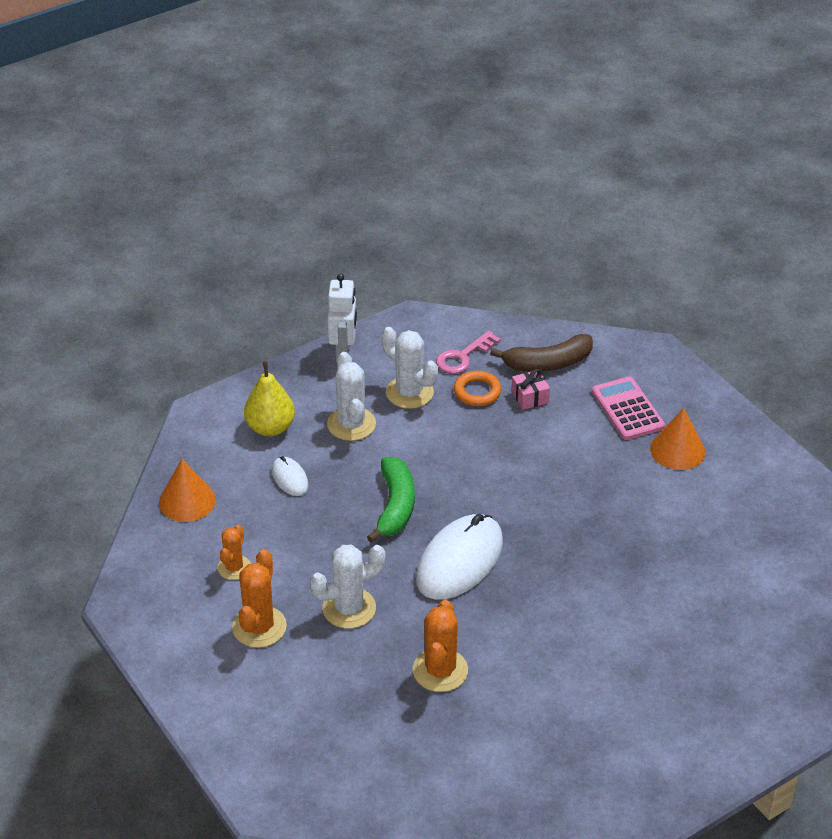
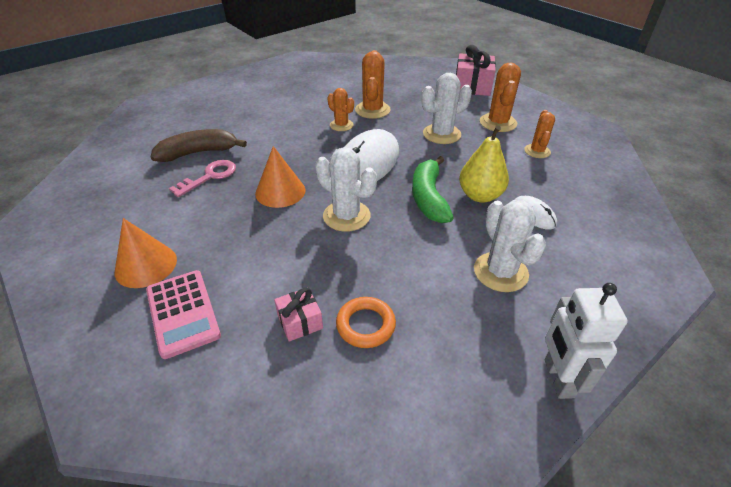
camera: 175 degrees right, 0 degrees up
orange cone [159,459,216,522] -> orange cone moved to [255,146,306,208]
yellow pear [244,361,295,436] -> yellow pear moved to [459,126,509,203]
white cactus [381,327,438,409] -> white cactus moved to [315,147,377,232]
pink key [436,331,501,374] -> pink key moved to [169,160,236,197]
brown banana [490,334,593,372] -> brown banana moved to [151,129,247,162]
none -> orange cactus [327,88,354,131]
none -> pink gift [456,45,496,96]

